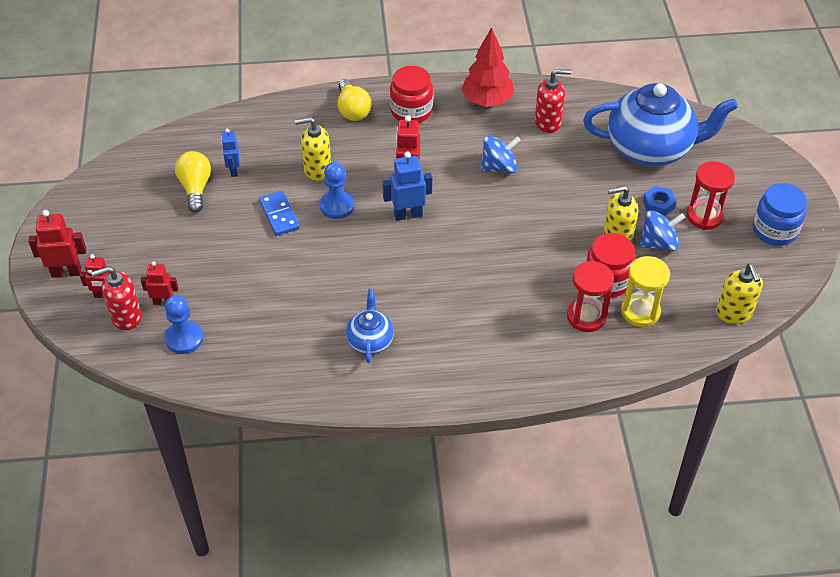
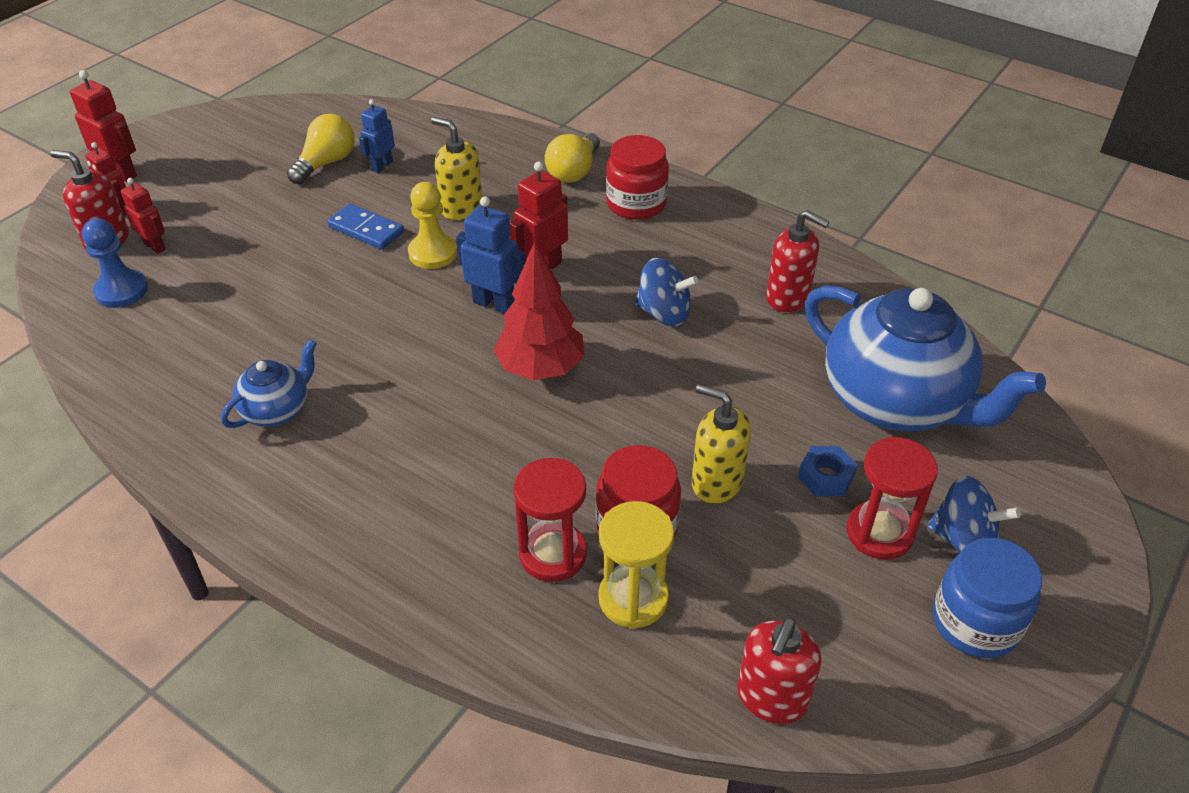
camera: 40 degrees right, 5 degrees down
blue domino [259,191,300,236] -> blue domino turned 75 degrees counterclockwise [327,203,404,250]
blue pawn [320,162,354,219] -> yellow pawn [408,182,457,269]
red tree [461,27,514,107] -> red tree moved to [493,242,584,380]
blue spinning top [640,210,685,251] -> blue spinning top moved to [927,476,1021,553]
yellow soap dispenser [716,264,763,324] -> red soap dispenser [737,617,821,724]

